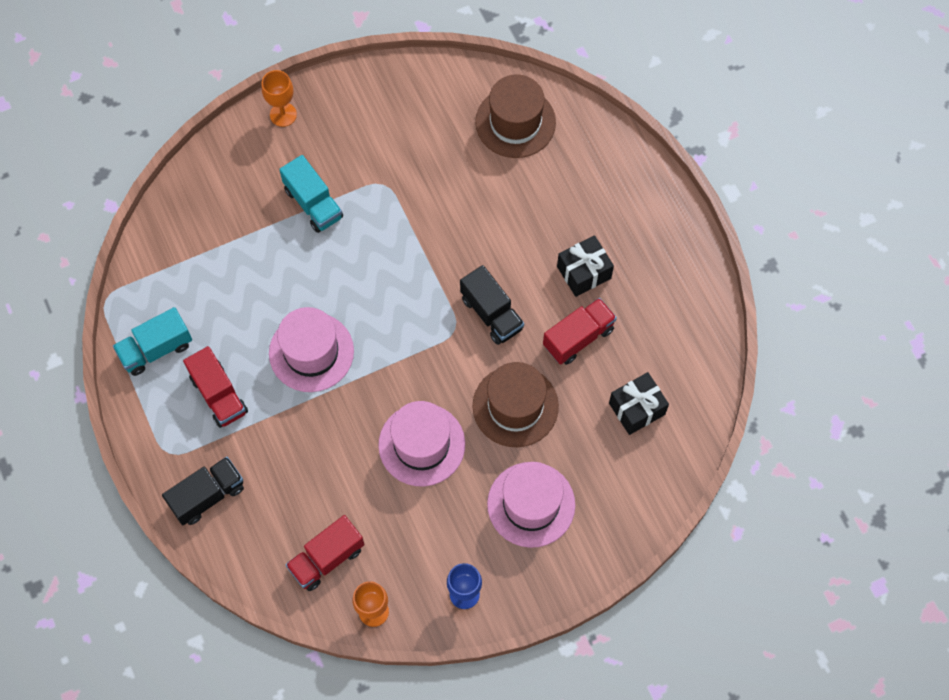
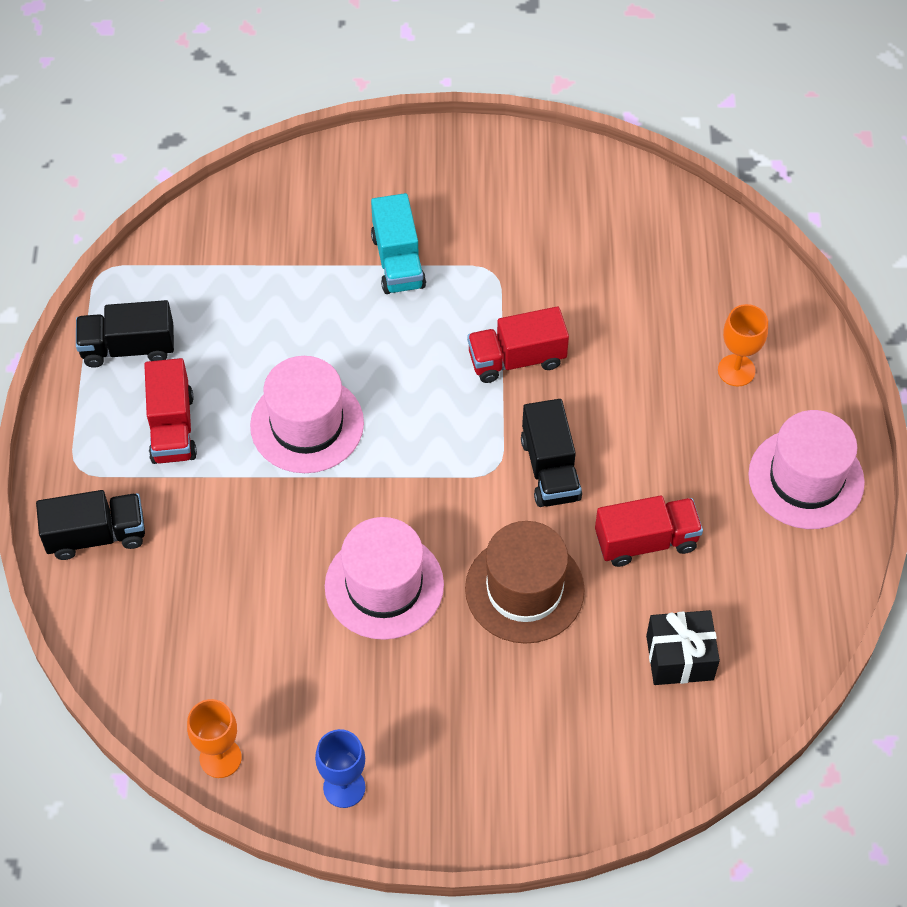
camera: 25 degrees right, 10 degrees down
turquoise truck [113,307,192,376] -> black truck [76,300,174,368]
orange goblet [261,70,297,127] -> orange goblet moved to [718,304,768,386]
red truck [285,515,364,591] -> red truck moved to [467,307,569,383]
brown hat [475,74,556,158] -> none
pink hat [487,462,575,548] -> pink hat moved to [748,410,865,529]
black gift [557,235,614,297] -> none

